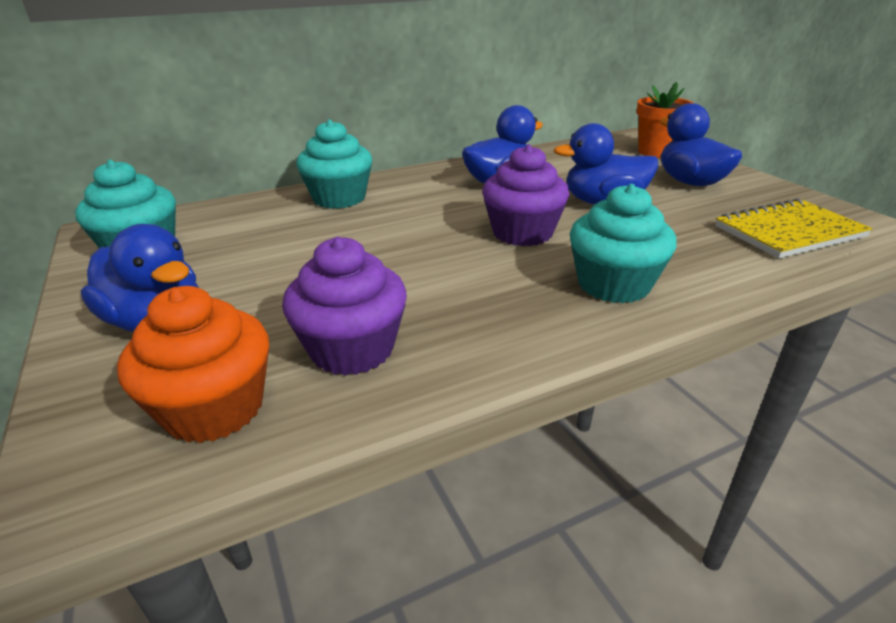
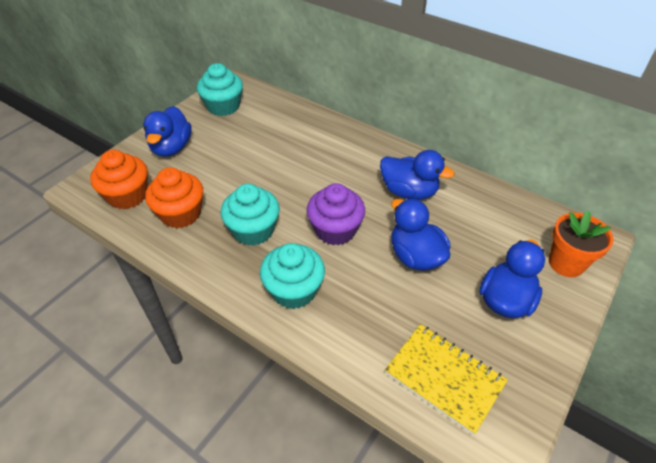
camera: 60 degrees right, 15 degrees up
purple cupcake [282,237,407,376] -> orange cupcake [145,167,203,229]
turquoise cupcake [296,119,372,209] -> turquoise cupcake moved to [221,184,280,246]

